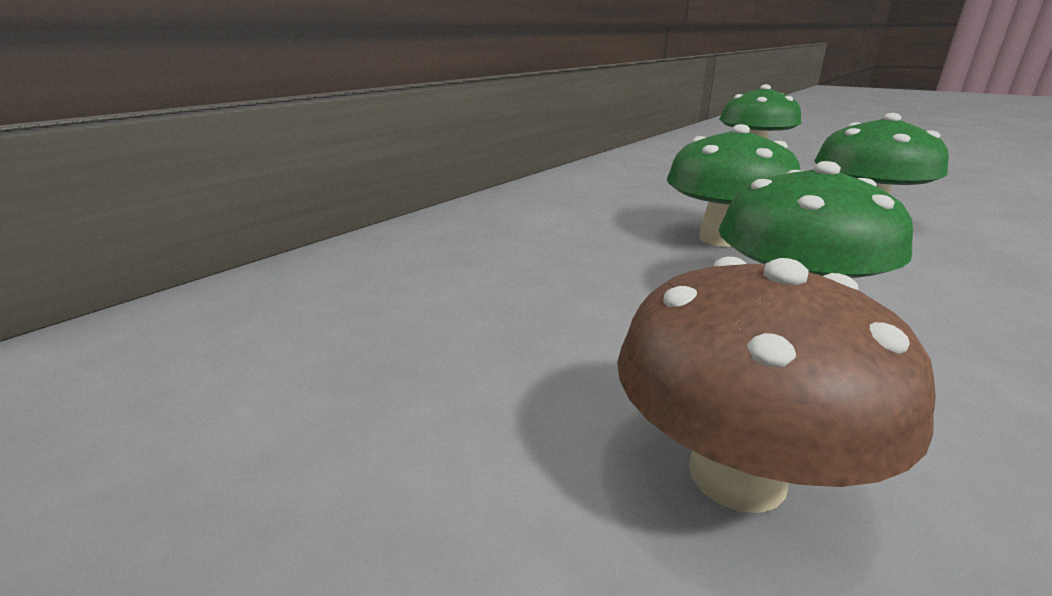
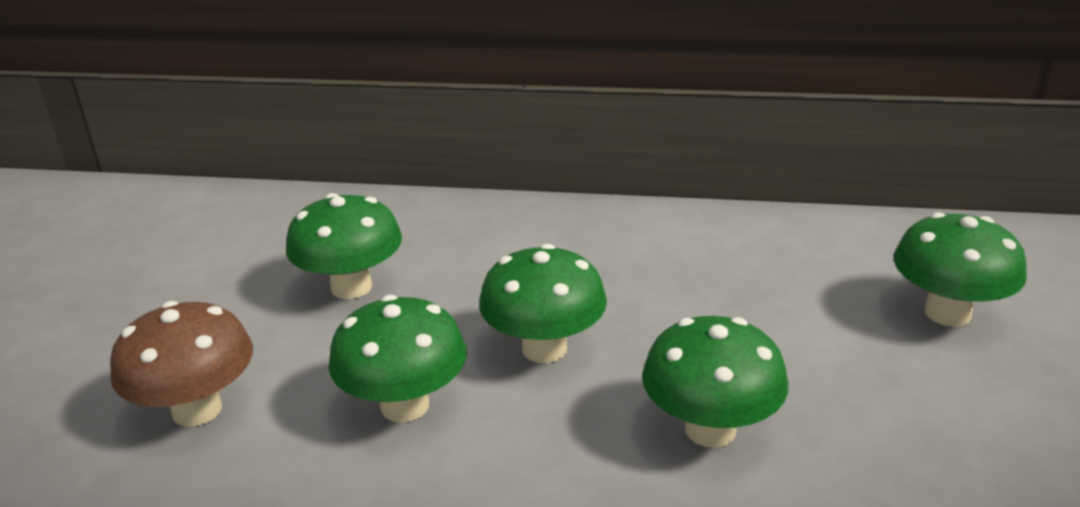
camera: 60 degrees right, 5 degrees up
none -> green mushroom [286,193,402,299]

